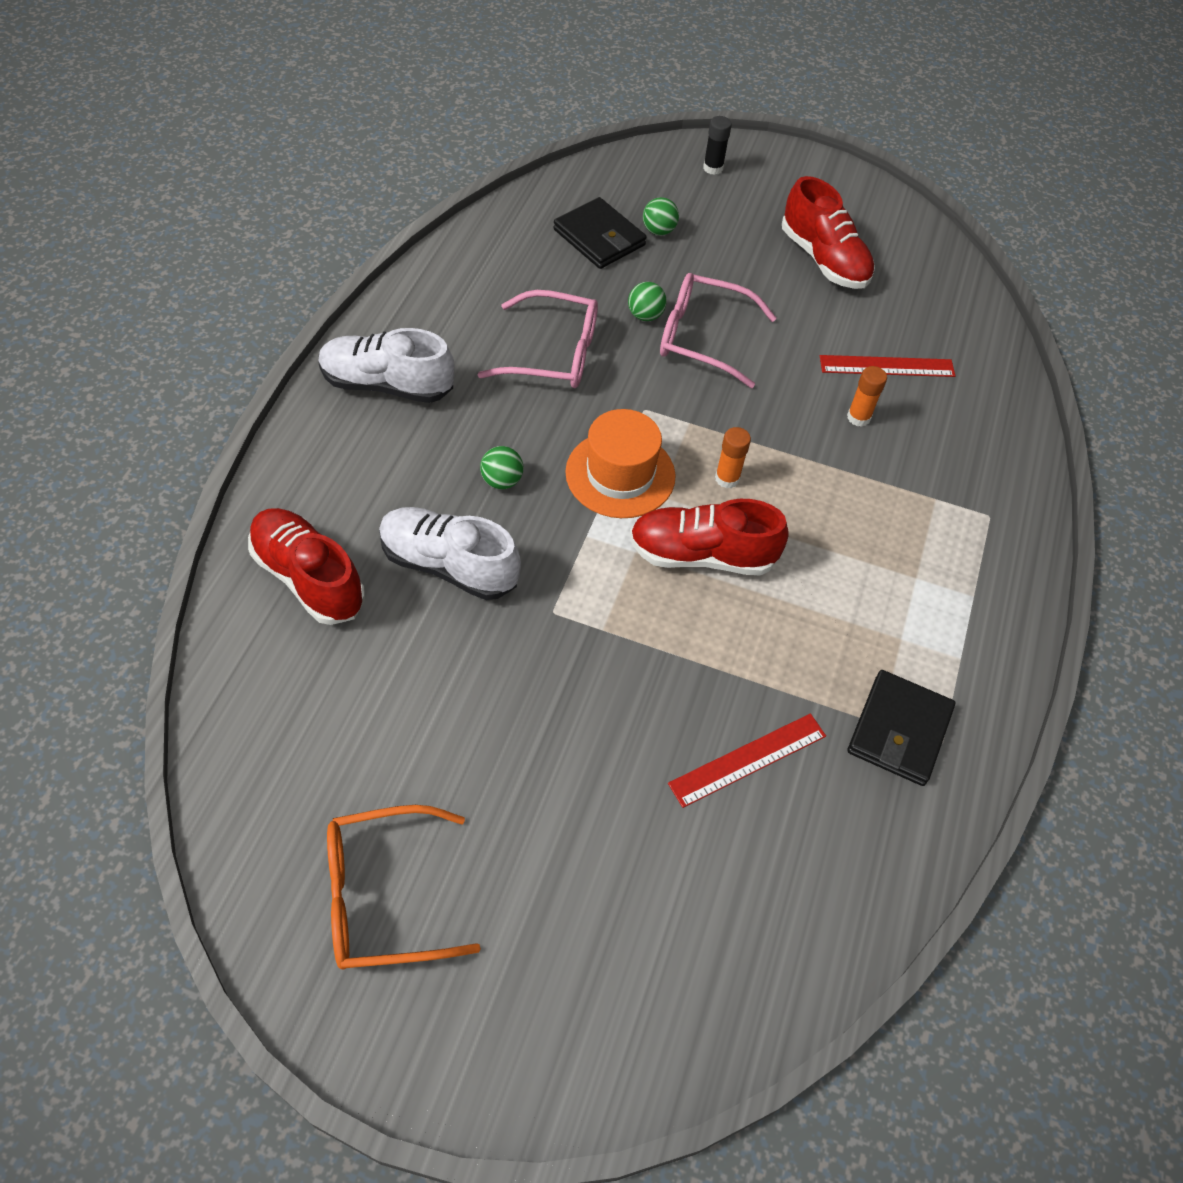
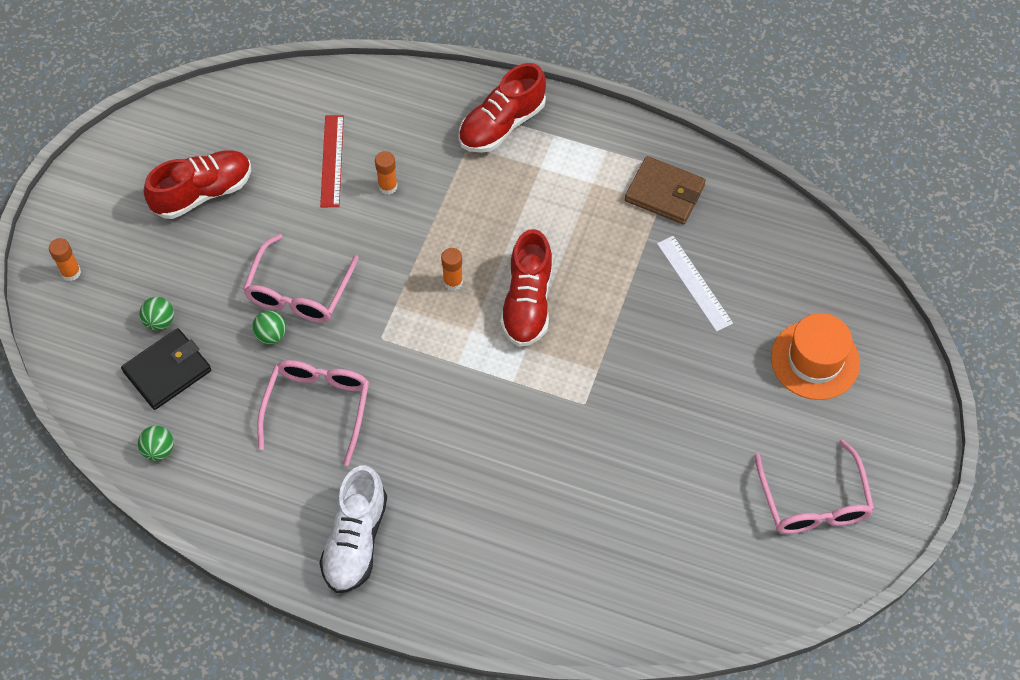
camera: 85 degrees left, 5 degrees up
red shoe [248,508,365,625] -> red shoe moved to [458,63,546,153]
orange glasses [327,805,481,970] -> pink glasses [754,439,874,534]
white shoe [379,507,521,600] -> none
green ball [480,446,523,489] -> green ball moved to [138,426,174,461]
orange hat [565,409,676,518] -> orange hat moved to [771,313,860,400]
red ruler [668,713,826,808] -> white ruler [657,236,733,332]
black glue stick [703,116,732,175] -> orange glue stick [49,238,81,281]
black wallet [847,670,955,786] -> brown wallet [625,156,706,224]

